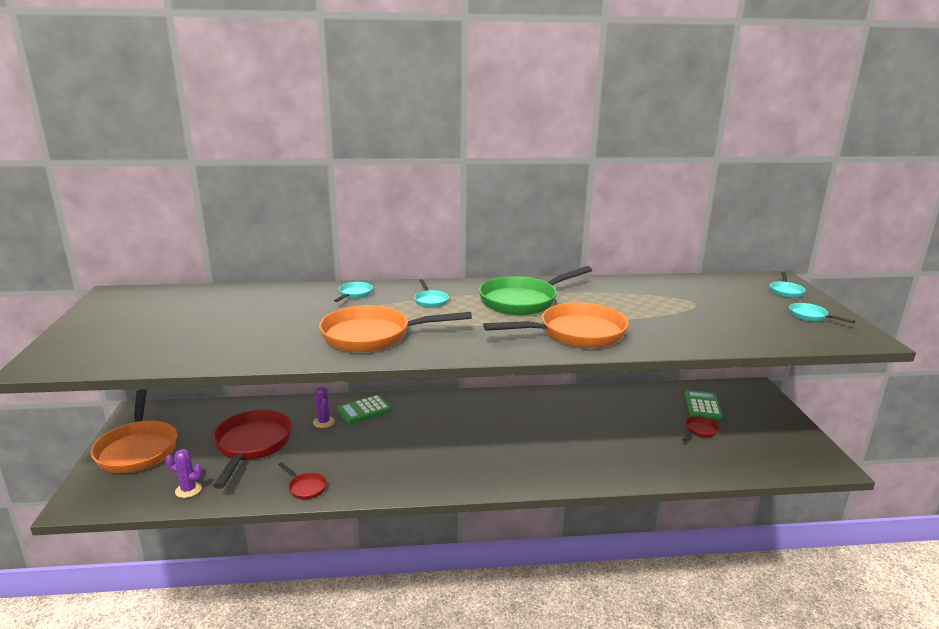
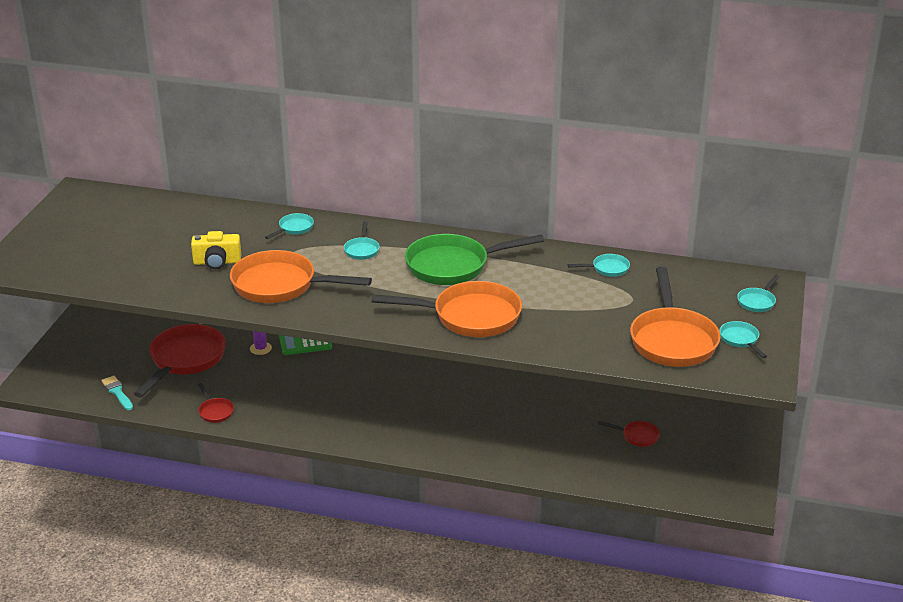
camera: 20 degrees right, 10 degrees up
orange pan [91,389,177,473] -> orange pan moved to [630,267,721,367]
purple cactus [165,449,202,498] -> turquoise brush [101,376,133,410]
red pan [682,416,719,441] -> red pan turned 45 degrees clockwise [597,421,660,447]
green calculator [685,390,723,419] -> none
none -> yellow camera [191,231,241,269]
none -> turquoise pan [568,254,630,277]

